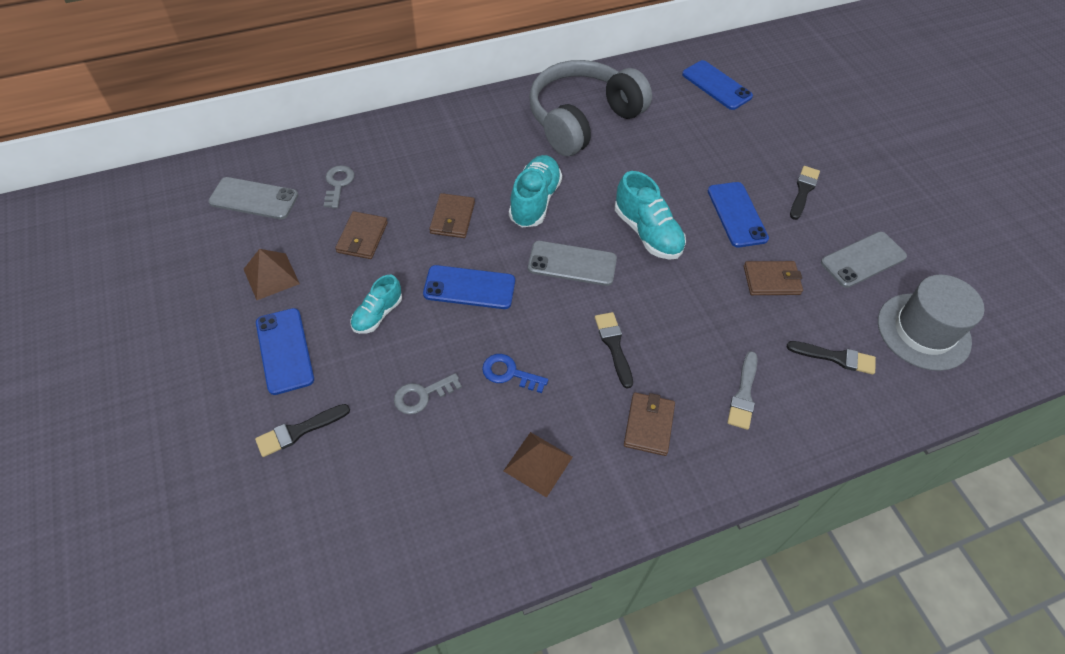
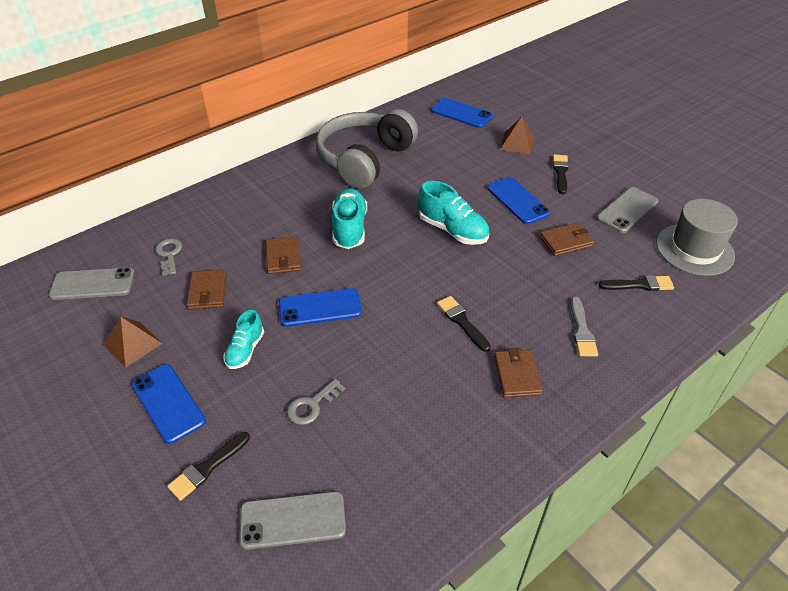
camera: 15 degrees left, 10 degrees down
blue key [482,354,548,393] -> none
brown pyramid [504,432,573,498] -> brown pyramid moved to [500,117,535,154]
grey phone [528,241,617,286] -> grey phone moved to [239,491,346,550]

